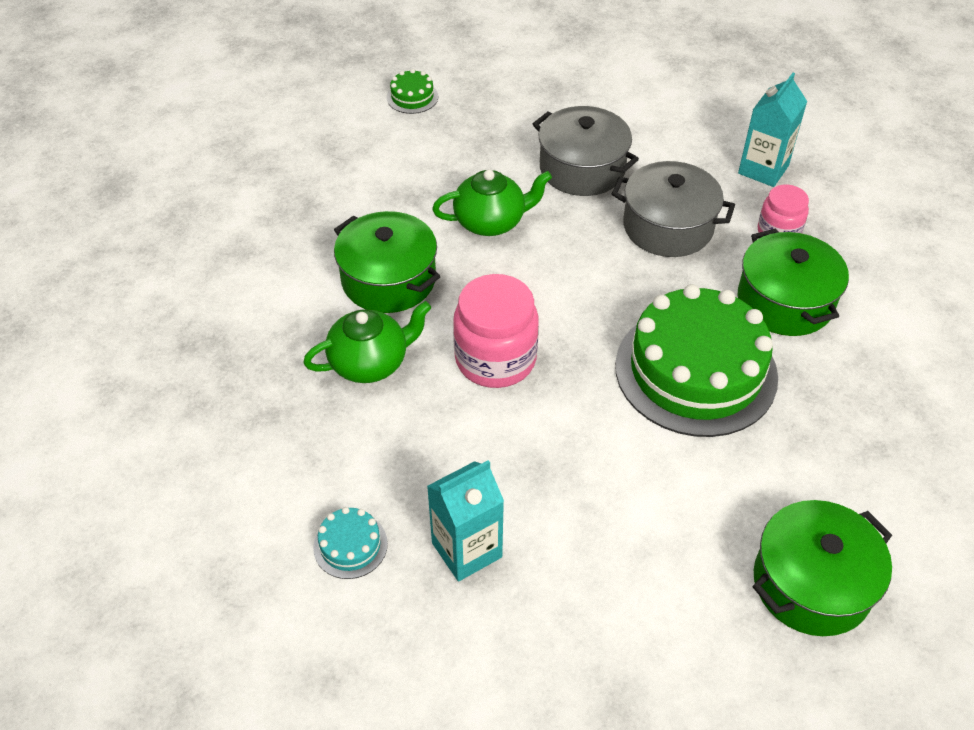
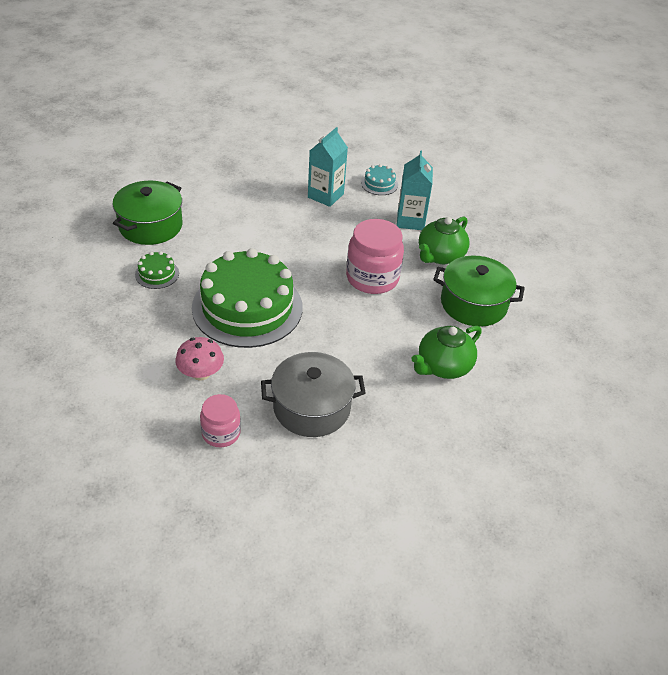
camera: 150 degrees right, 5 degrees down
green cake [387,69,438,114] -> green cake moved to [135,251,179,289]
grey pot [533,106,639,196] -> none
turquoise carton [738,73,807,187] -> turquoise carton moved to [397,150,433,230]
green pot [738,229,849,336] -> pink mushroom [175,337,224,381]

